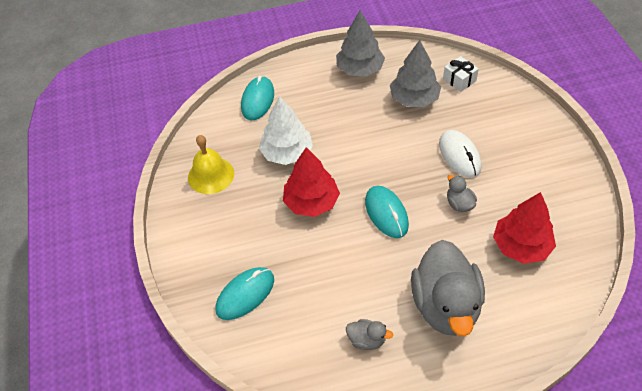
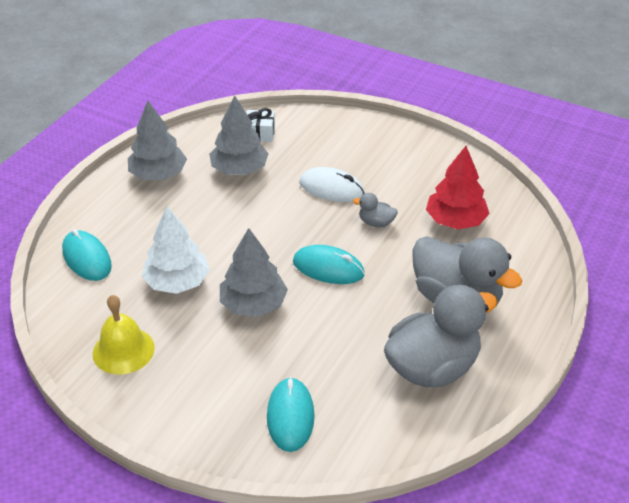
camera: 50 degrees left, 10 degrees down
red tree [283,147,340,217] -> grey tree [220,228,288,317]
grey duck [346,319,393,350] -> grey duck [384,285,498,387], size x2.37

